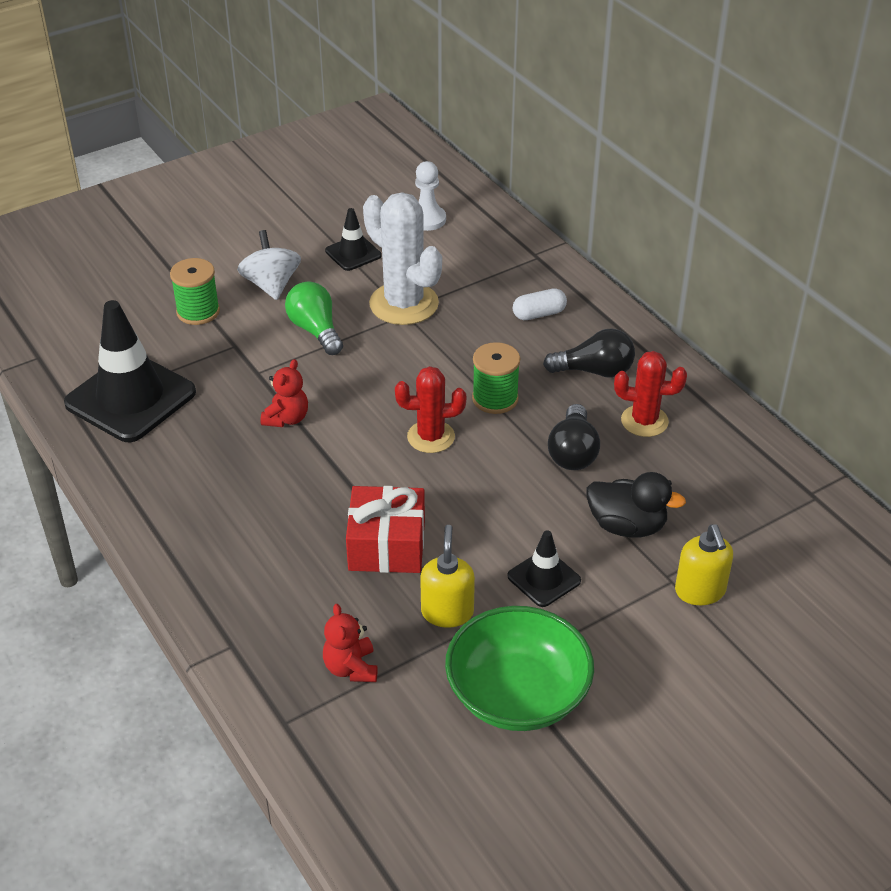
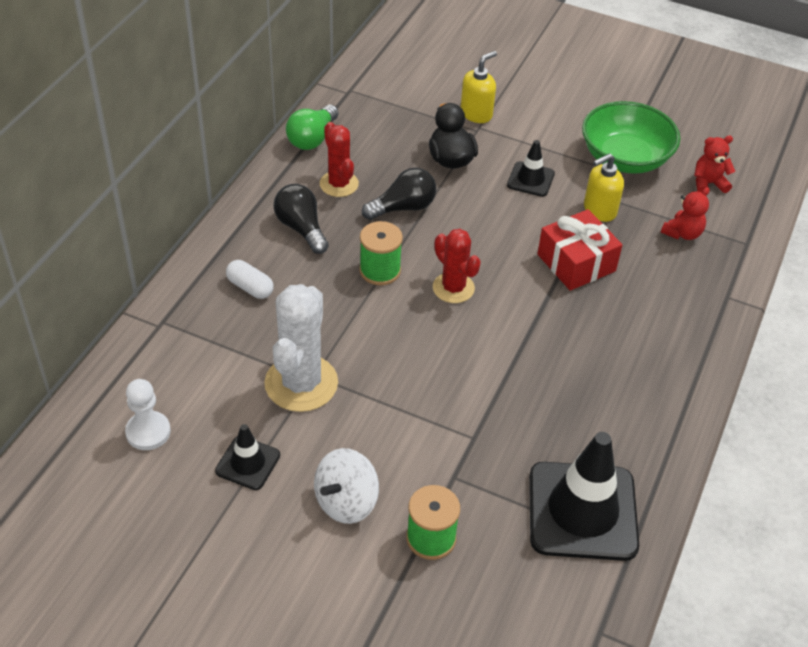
camera: 125 degrees left, 5 degrees up
red teddy bear [260,359,308,427] -> red teddy bear moved to [694,136,735,193]
green light bulb [285,281,343,355] -> green light bulb moved to [286,104,338,150]

